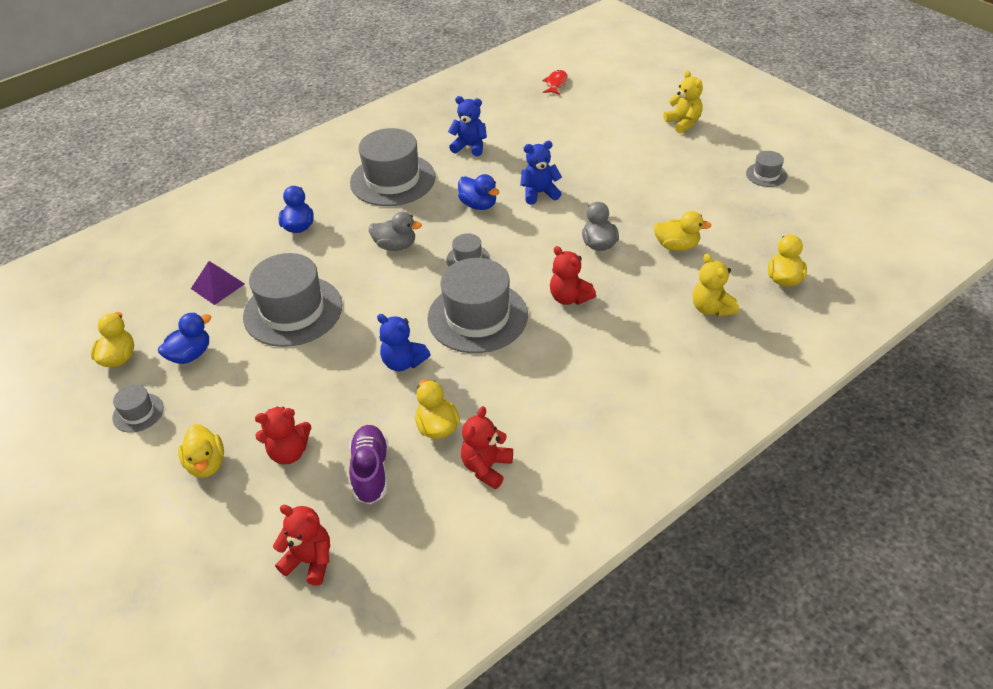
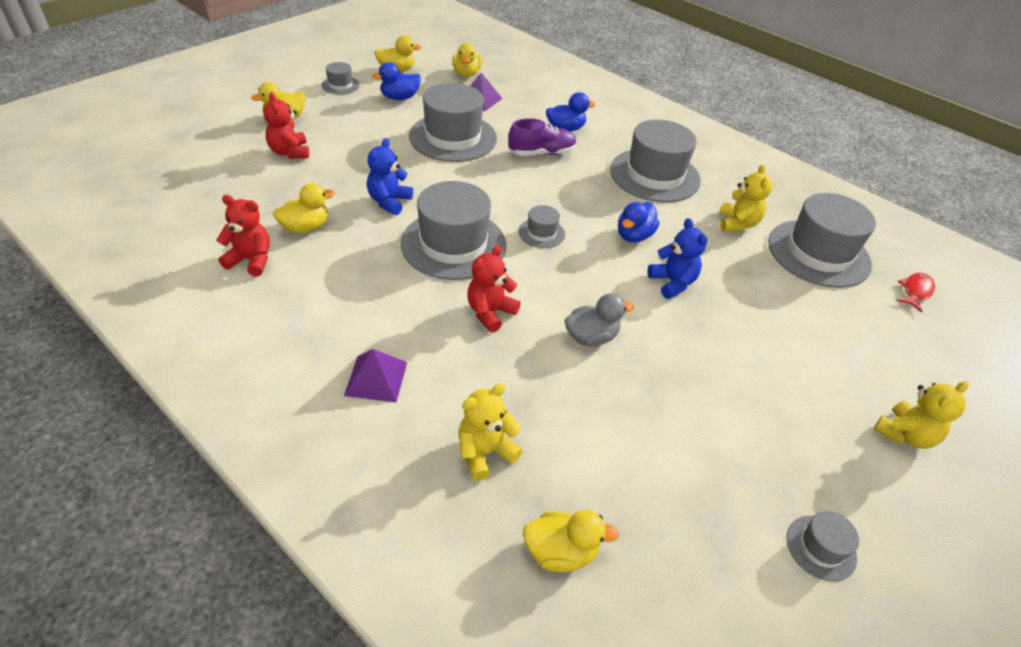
camera: 75 degrees right, 0 degrees up
blue duck [158,313,211,364] -> blue duck turned 120 degrees clockwise [372,62,421,100]
red teddy bear [273,505,330,586] -> none
purple shoe [349,425,388,504] -> purple shoe moved to [508,118,577,156]
grey duck [369,212,422,251] -> none
blue teddy bear [448,96,487,156] -> yellow teddy bear [719,165,773,231]
red fish [543,70,568,95] -> red fish turned 60 degrees counterclockwise [897,273,935,312]
yellow duck [653,211,712,251] -> yellow duck moved to [452,43,482,77]
none -> purple pyramid [344,349,407,403]
none -> grey hat [768,193,876,288]

